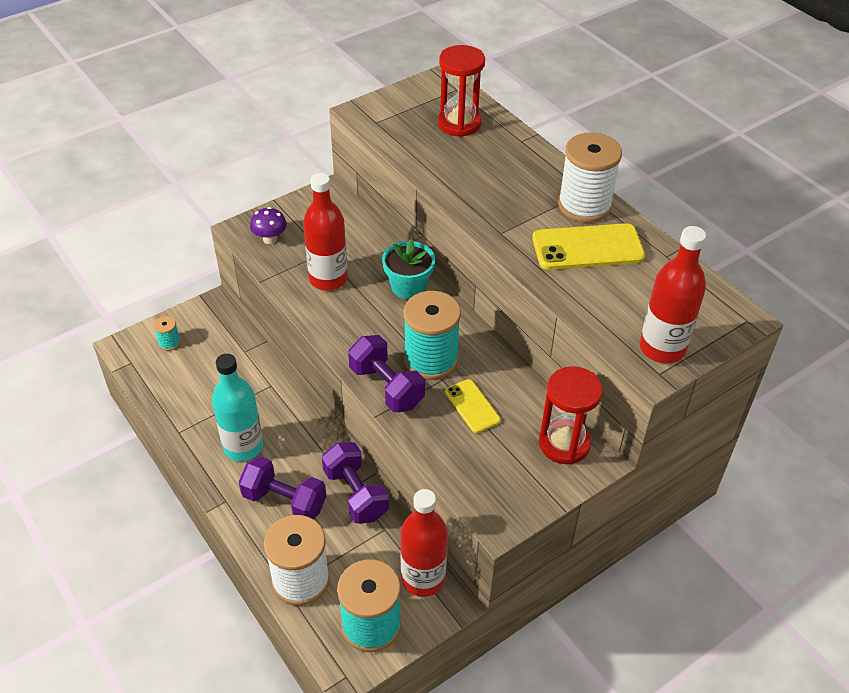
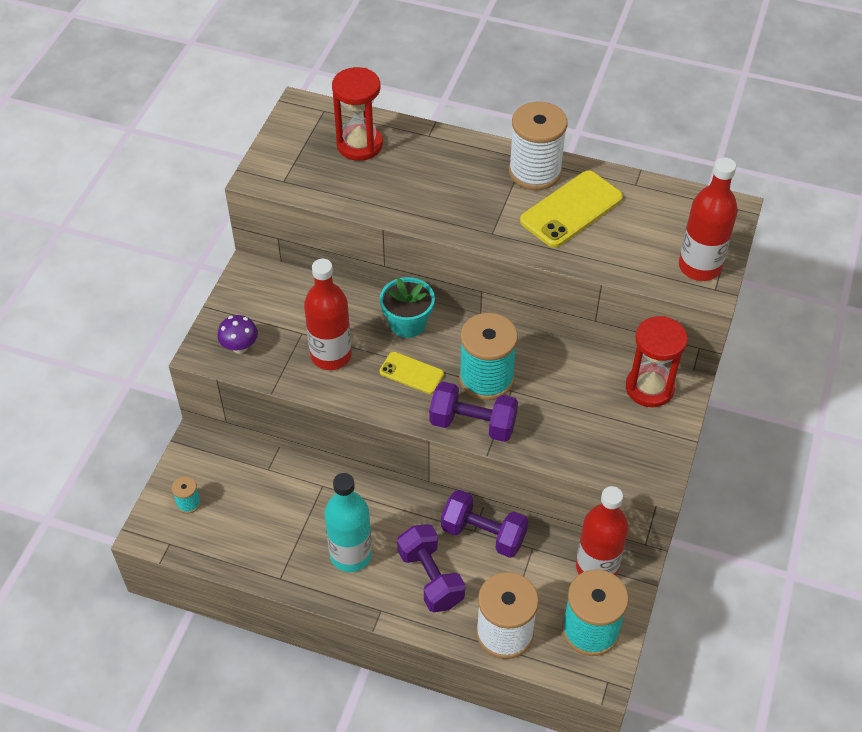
camera: 35 degrees left, 5 degrees up
purple dumbbell [239,456,326,519] -> purple dumbbell turned 75 degrees clockwise [397,524,465,612]
yellow phone [445,379,501,433] -> yellow phone moved to [380,352,444,394]

